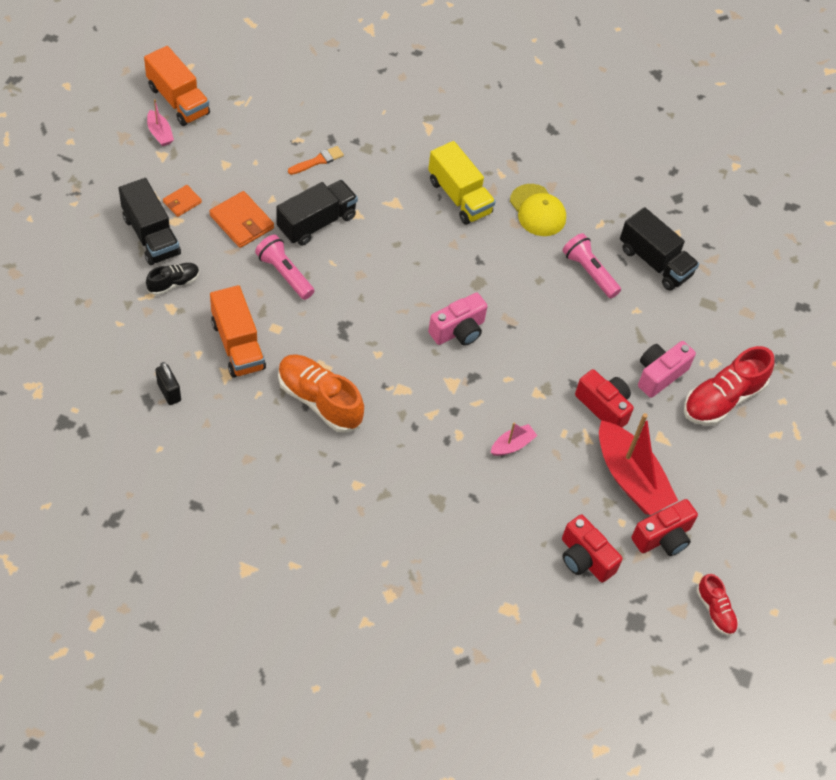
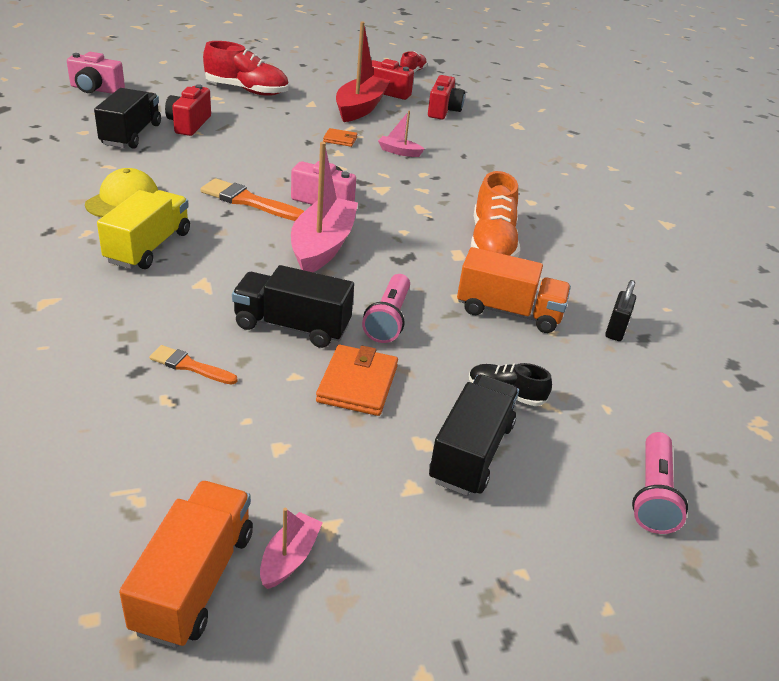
camera: 125 degrees left, 20 degrees down
orange wallet [163,185,202,217] -> orange wallet moved to [323,128,357,147]
orange truck [210,285,266,378] -> orange truck turned 75 degrees clockwise [457,247,571,333]
pink flashlight [563,233,621,298] -> pink flashlight moved to [632,432,688,534]
red camera [575,369,634,428] -> red camera moved to [165,84,211,136]
pink camera [638,341,696,398] -> pink camera moved to [67,52,125,94]
none -> orange brush [201,178,304,221]
none -> pink boat [291,142,358,272]

